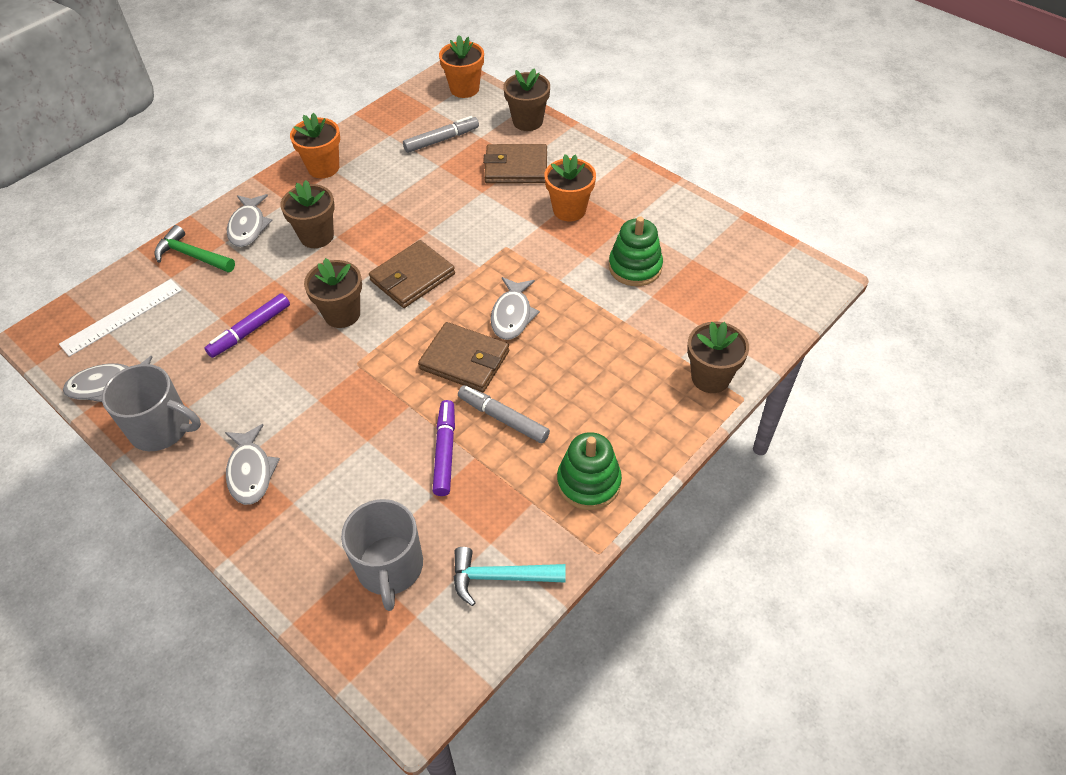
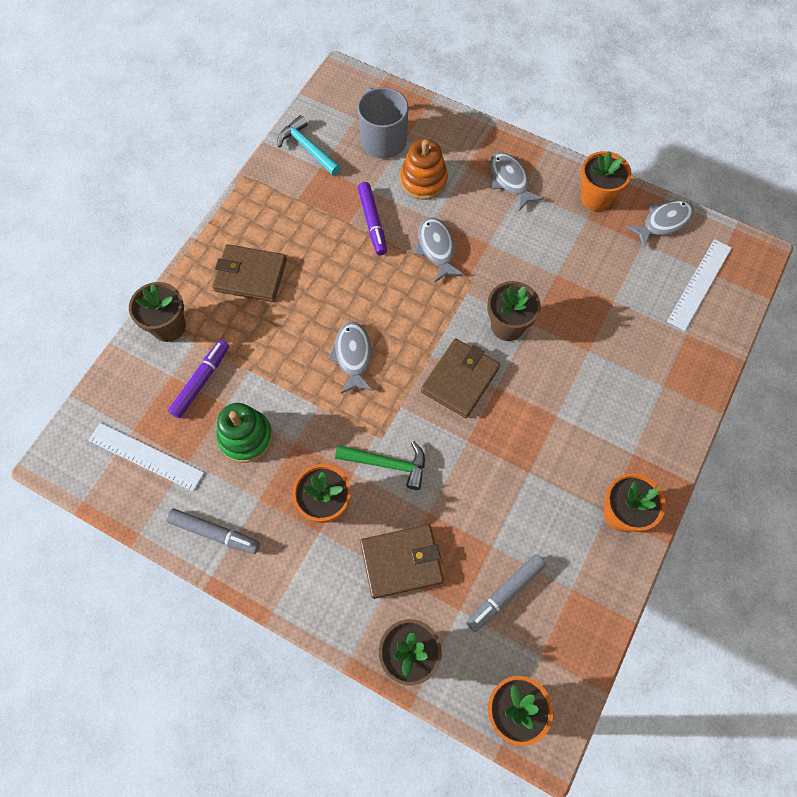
camera: 165 degrees right, 15 degrees up
grey mug [102,364,201,451] -> orange flower pot [581,151,631,211]
green hammer [154,225,235,272] -> green hammer moved to [335,441,425,490]
purple marker [204,293,290,358] -> purple marker moved to [168,340,229,418]
grey fish [227,194,273,247] -> grey fish moved to [415,218,464,283]
brown flower pot [280,180,335,248] -> none
brown wallet [418,322,509,392] -> brown wallet moved to [212,244,287,302]
turquoise hammer [454,547,566,606] -> turquoise hammer turned 120 degrees counterclockwise [277,115,341,176]
grey marker [458,385,550,444] -> grey marker moved to [166,509,260,554]
green stacking toy [557,432,622,510] -> none
none -> white ruler [88,423,204,491]
none -> orange stacking toy [400,139,448,200]

